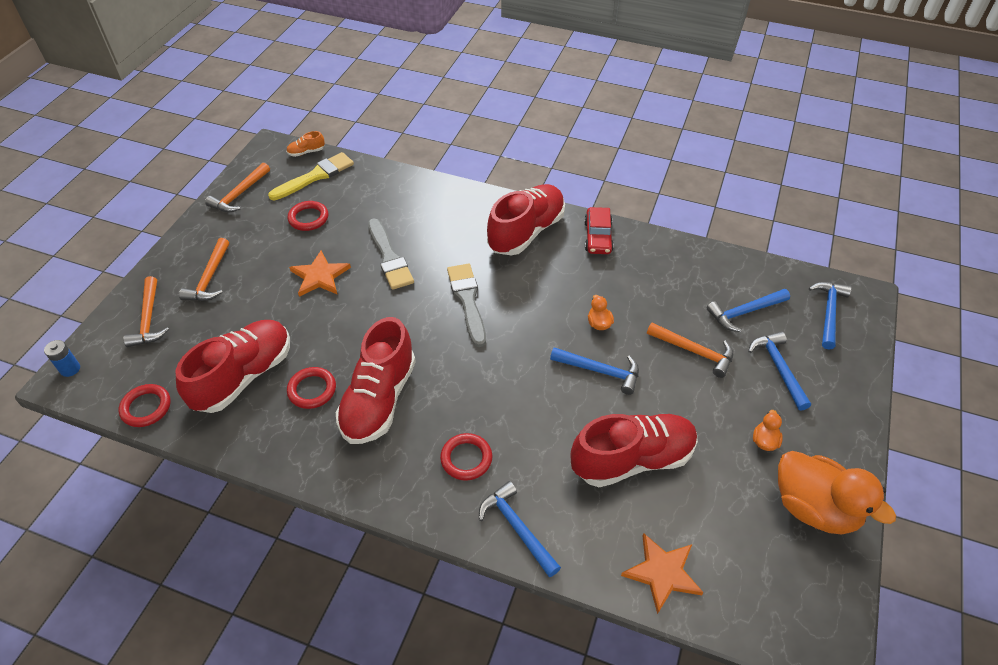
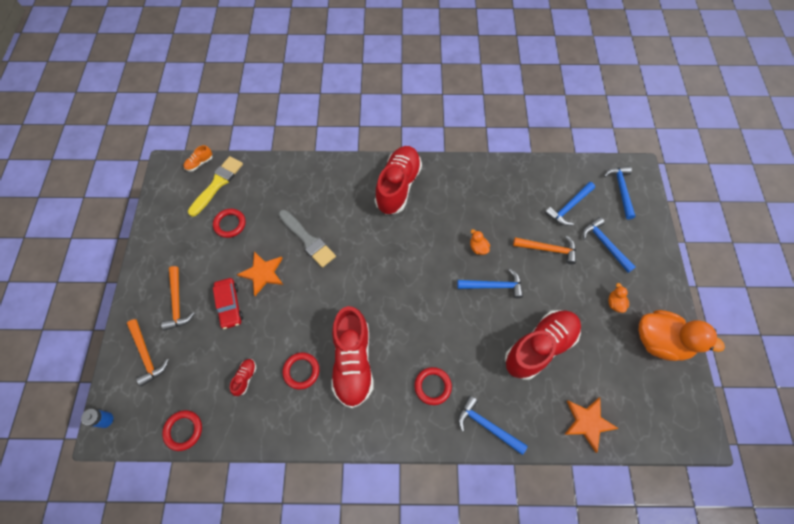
camera: 20 degrees left, 15 degrees up
red shoe [175,320,290,413] -> red shoe [230,359,256,396], size x0.40
orange hammer [205,162,270,213] -> none
grey brush [447,264,486,347] -> none
red car [584,207,614,254] -> red car moved to [213,278,243,329]

